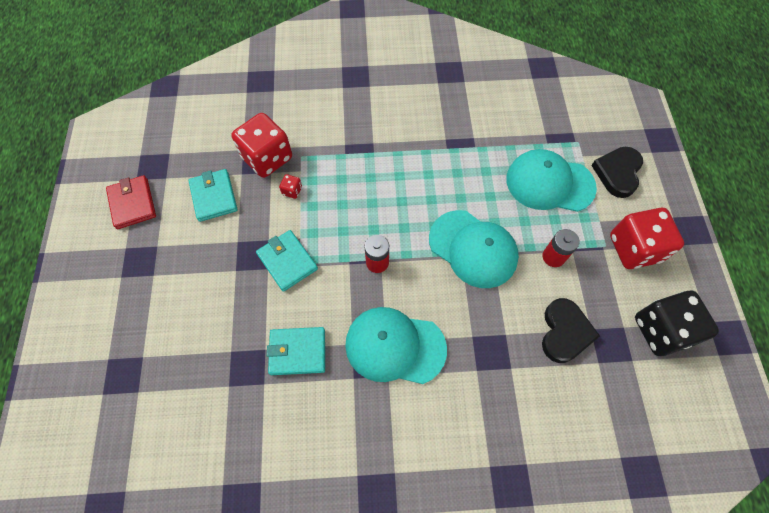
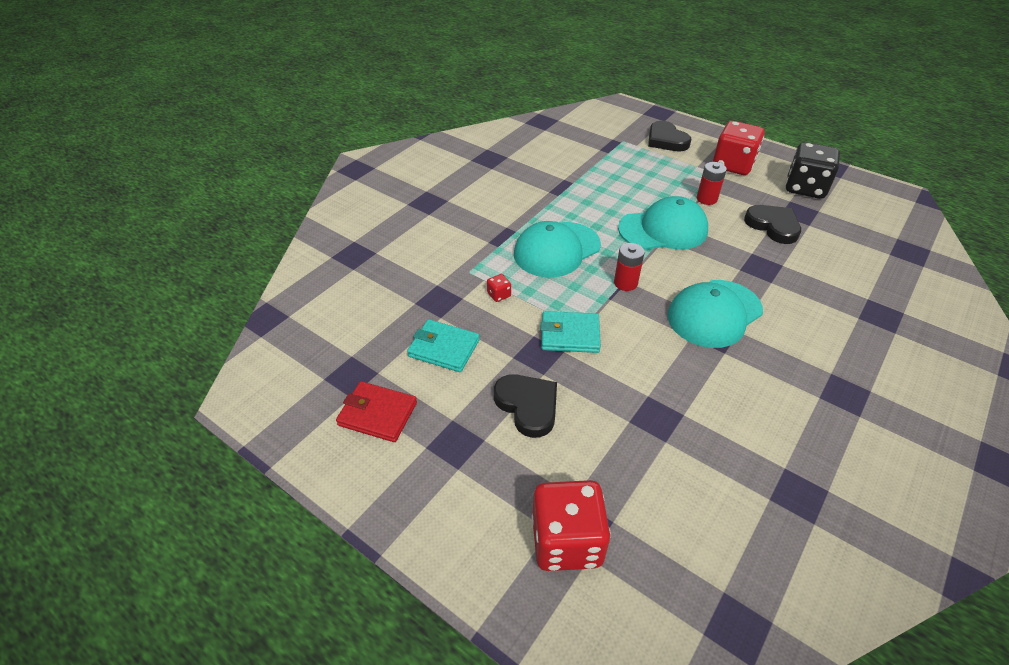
camera: 50 degrees left, 20 degrees down
red dice [231,113,292,178] -> red dice moved to [532,480,611,571]
turquoise wallet [267,327,325,375] -> none
turquoise cap [506,149,597,212] -> turquoise cap moved to [514,221,601,277]
none -> black heart [494,374,557,438]

